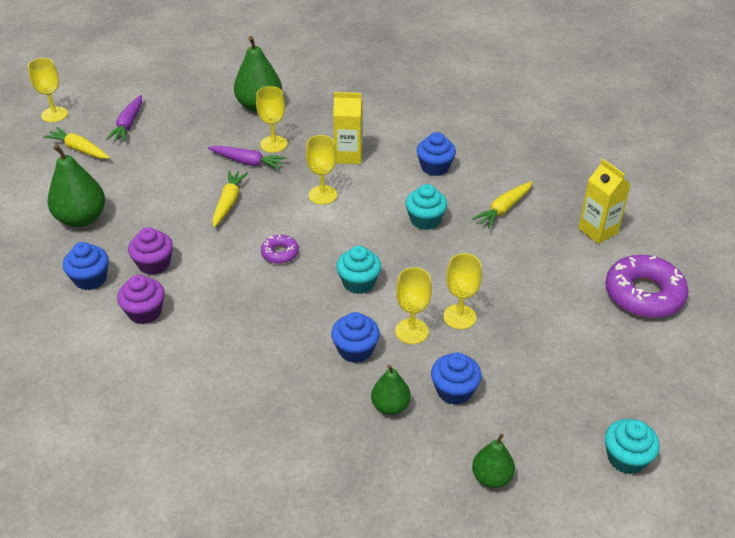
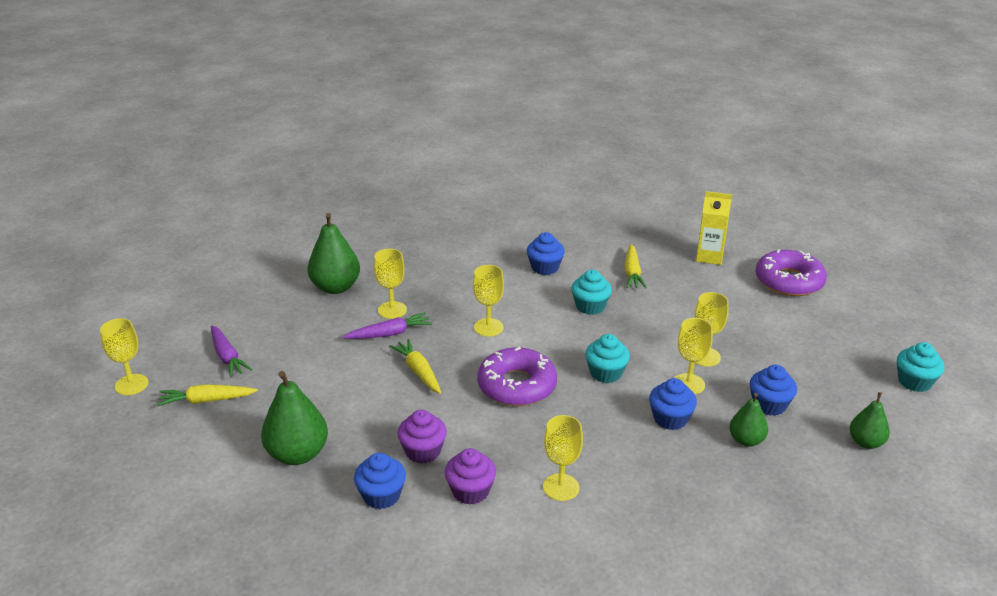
camera: 40 degrees left, 10 degrees down
purple donut [261,235,299,264] -> purple donut [477,347,557,406], size x2.02
yellow carton [333,92,363,164] -> none
none -> yellow goblet [543,415,583,501]

